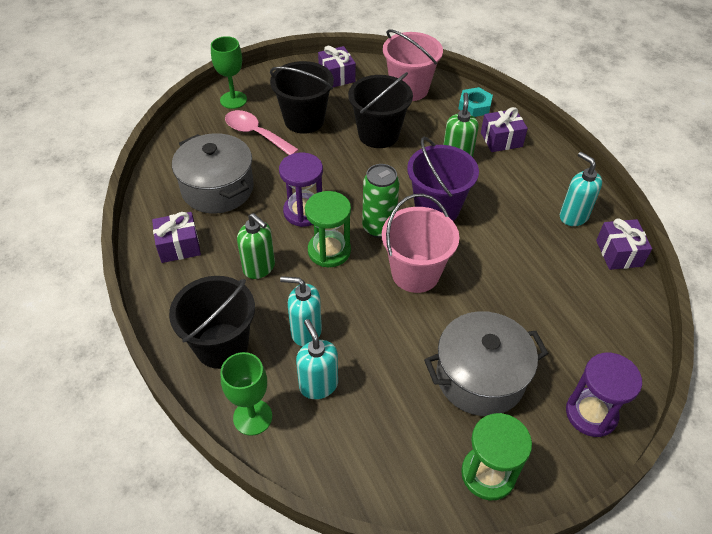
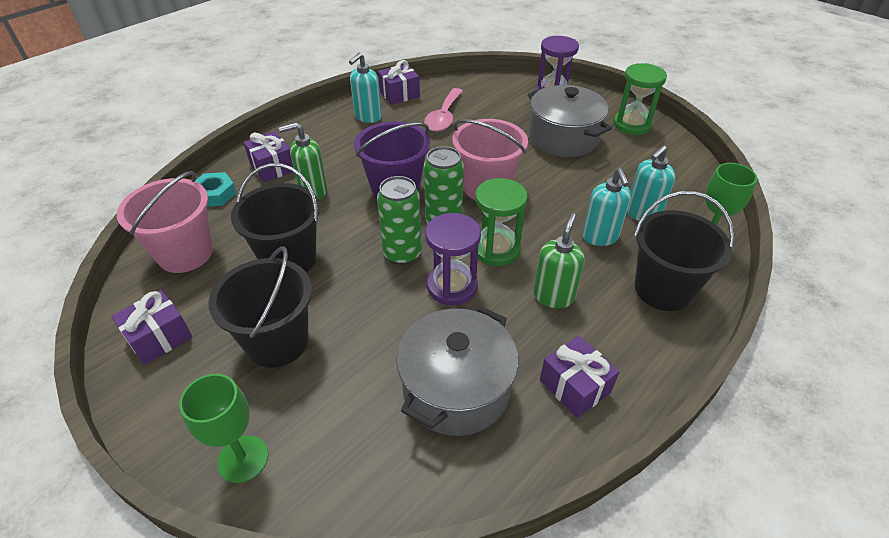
camera: 110 degrees left, 5 degrees down
pink spoon [225,110,299,155] -> pink spoon moved to [424,88,463,132]
none -> green can [377,176,422,265]

